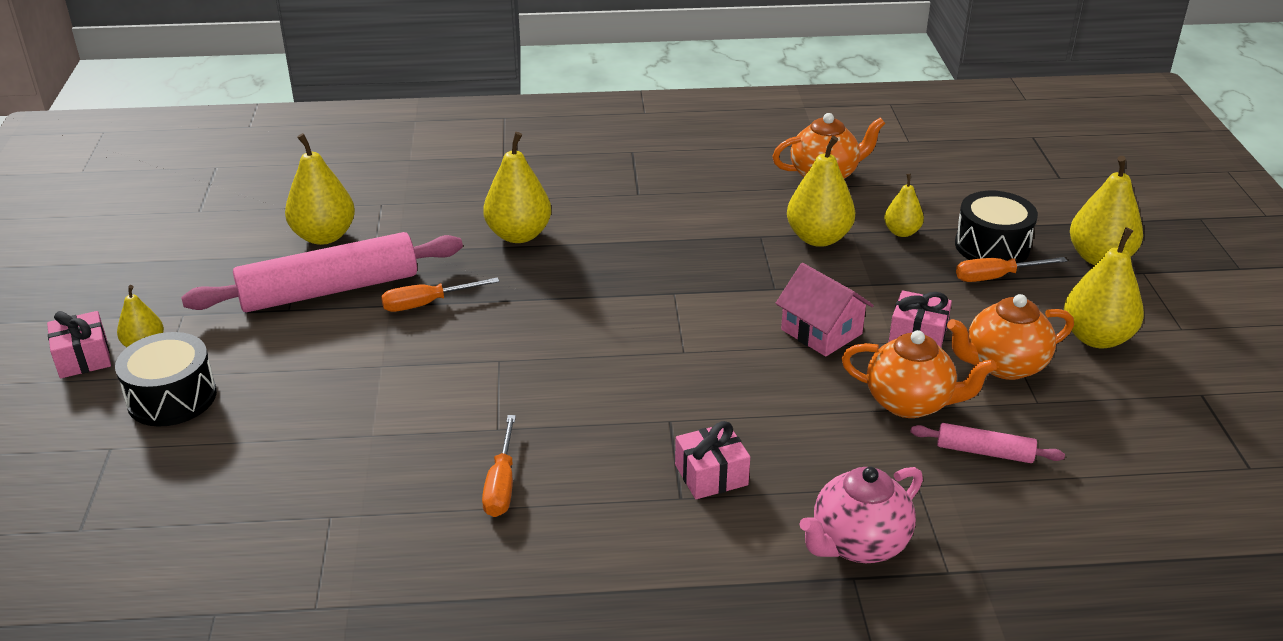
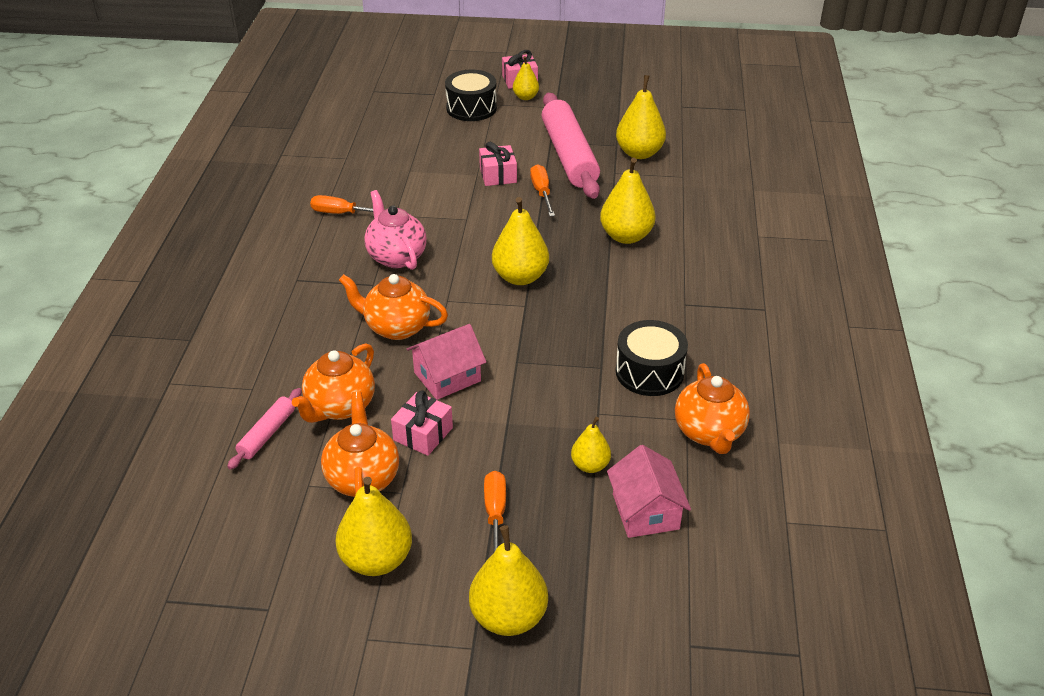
camera: 100 degrees right, 5 degrees up
pink gift [675,421,750,499] -> pink gift moved to [479,142,517,186]
yellow pear [787,136,855,247] -> yellow pear moved to [492,197,549,285]
pink teapot [799,467,923,563] -> pink teapot moved to [365,190,427,270]
black drum [955,191,1038,263] -> black drum moved to [616,320,688,396]
none -> orange teapot [339,274,448,340]
none -> pink house [607,445,691,538]

